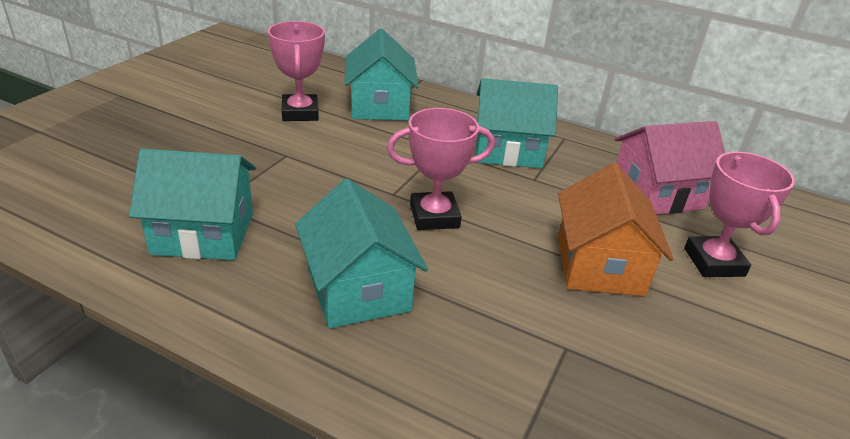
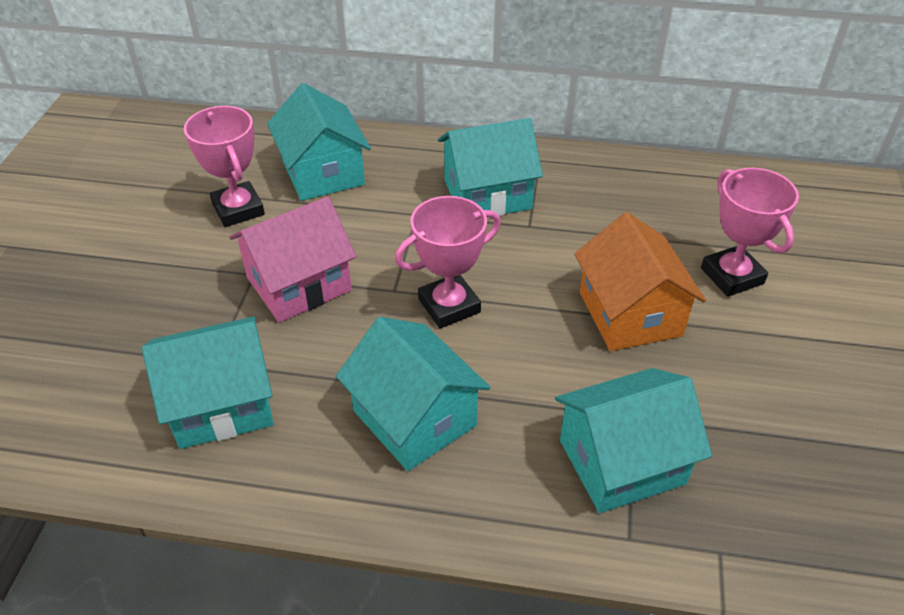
camera: 15 degrees left, 10 degrees up
pink house [615,121,725,215] -> pink house moved to [229,196,357,323]
none -> turquoise house [555,368,712,513]

